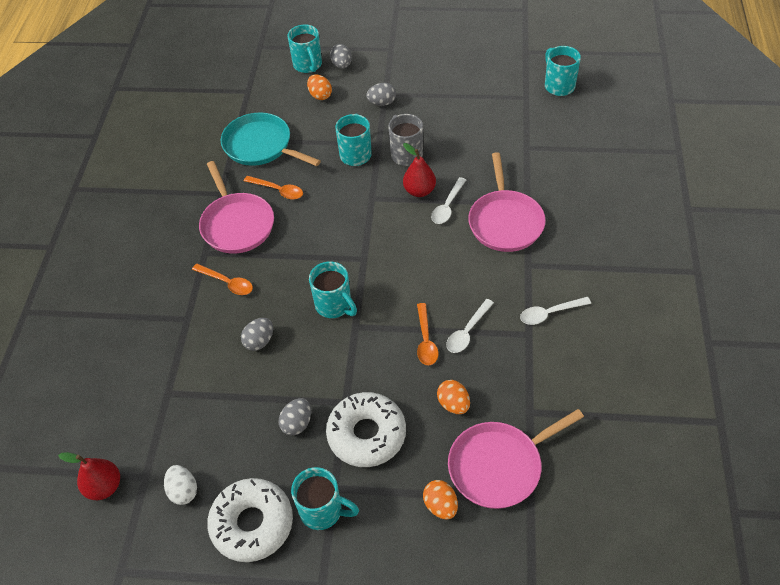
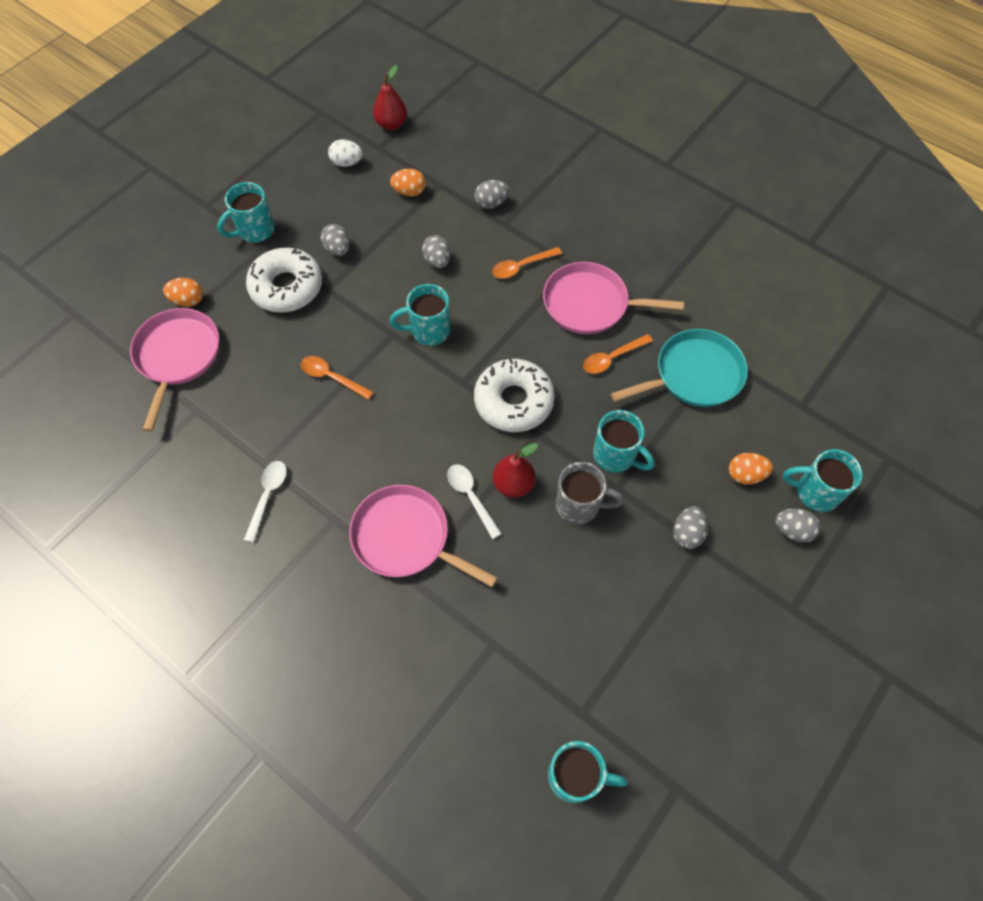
camera: 120 degrees right, 10 degrees up
white donut [207,478,293,562] -> white donut moved to [474,358,555,432]
orange egg [437,380,470,414] -> orange egg moved to [390,168,426,196]
white spoon [446,299,494,353] -> none
none -> grey egg [474,180,509,209]

